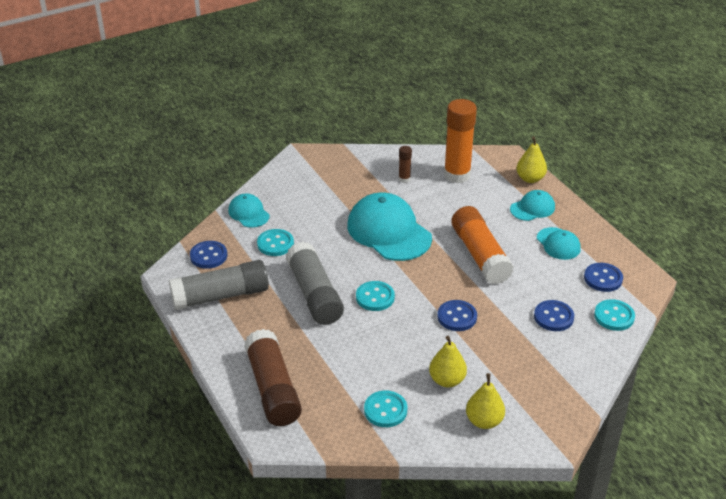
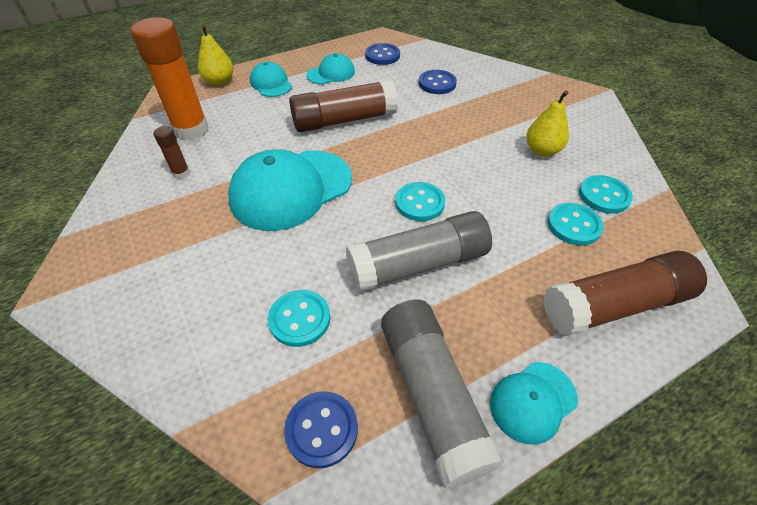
camera: 90 degrees left, 10 degrees up
turquoise cap [228,194,270,228] -> turquoise cap moved to [490,362,578,445]
blue button [437,300,477,331] -> none
orange glue stick [451,206,514,284] -> brown glue stick [289,79,398,132]
yellow pear [466,373,505,429] -> none
turquoise button [594,299,635,331] -> turquoise button moved to [547,203,604,246]

